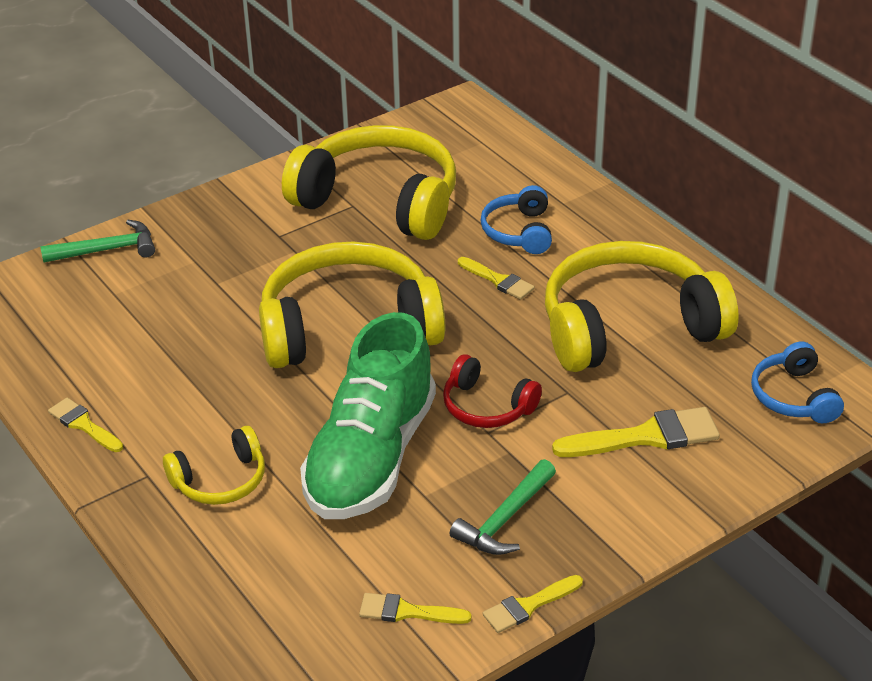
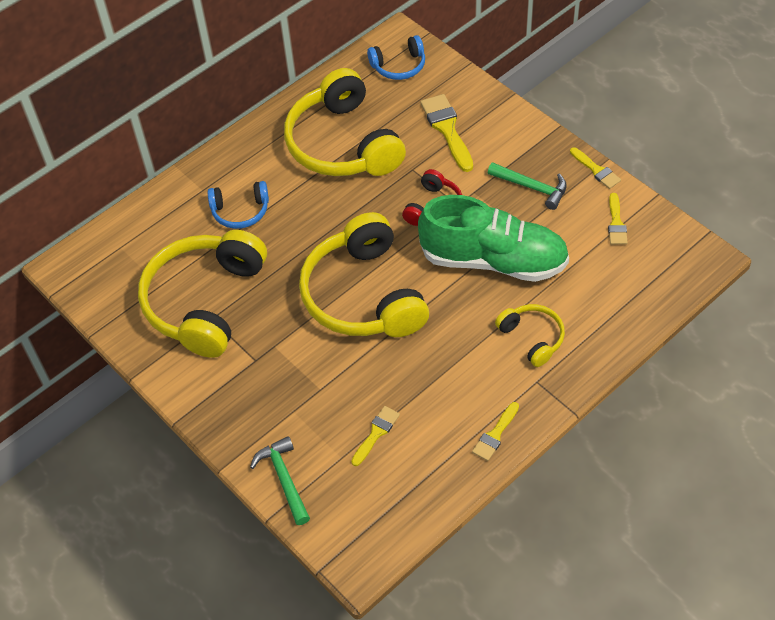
camera: 95 degrees left, 15 degrees up
yellow brush [458,257,535,300] -> yellow brush moved to [351,406,400,466]

